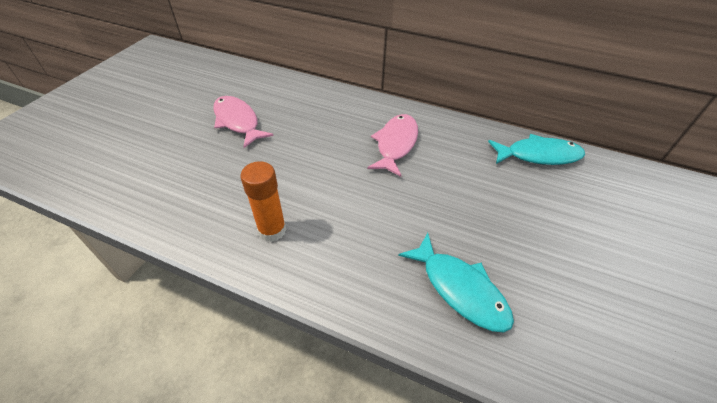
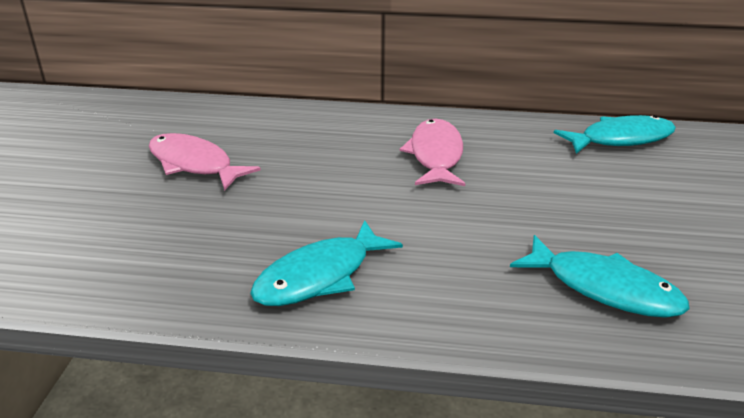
camera: 15 degrees left, 15 degrees down
orange glue stick [241,161,286,242] -> turquoise fish [250,220,403,306]

